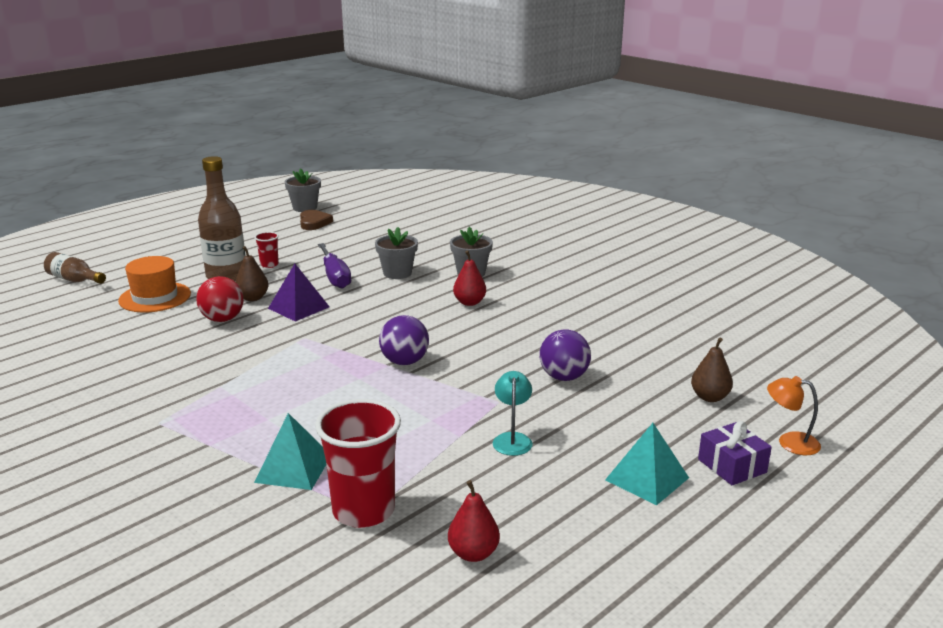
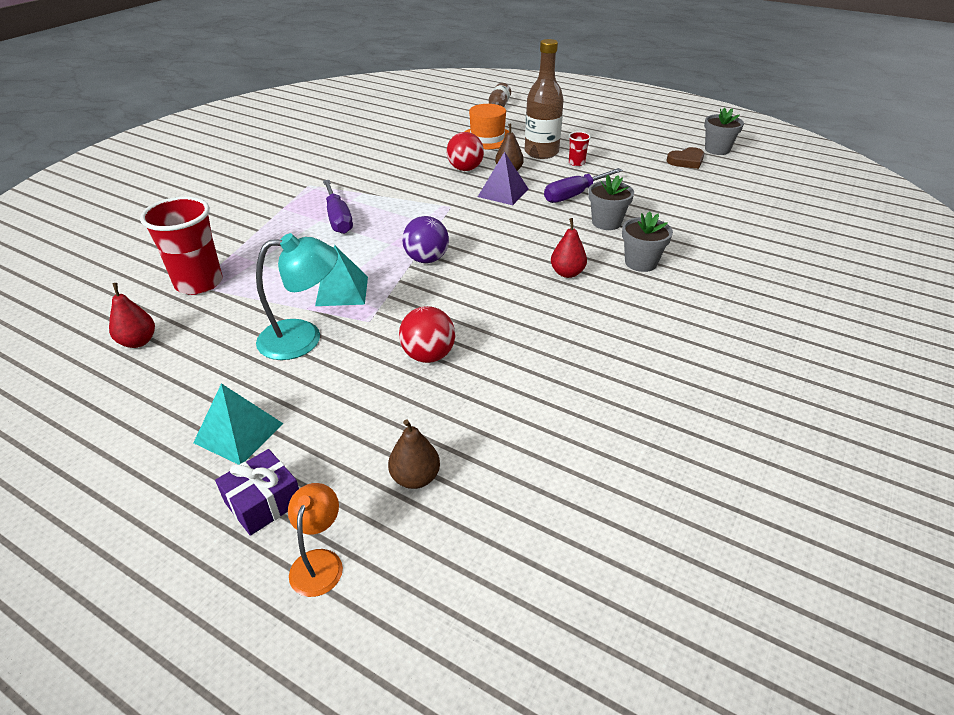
camera: 75 degrees right, 15 degrees up
turquoise pyramid [254,413,326,490] -> turquoise pyramid moved to [315,245,368,306]
turquoise lamp [493,371,533,456] -> turquoise lamp [256,233,338,360], size x1.68
purple ball [540,329,591,381] -> red ball [399,306,455,363]
none -> purple screwdriver [323,180,353,234]

